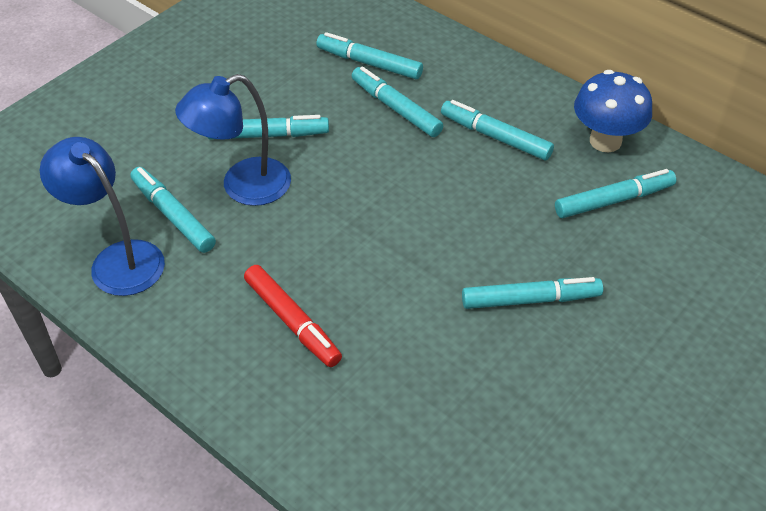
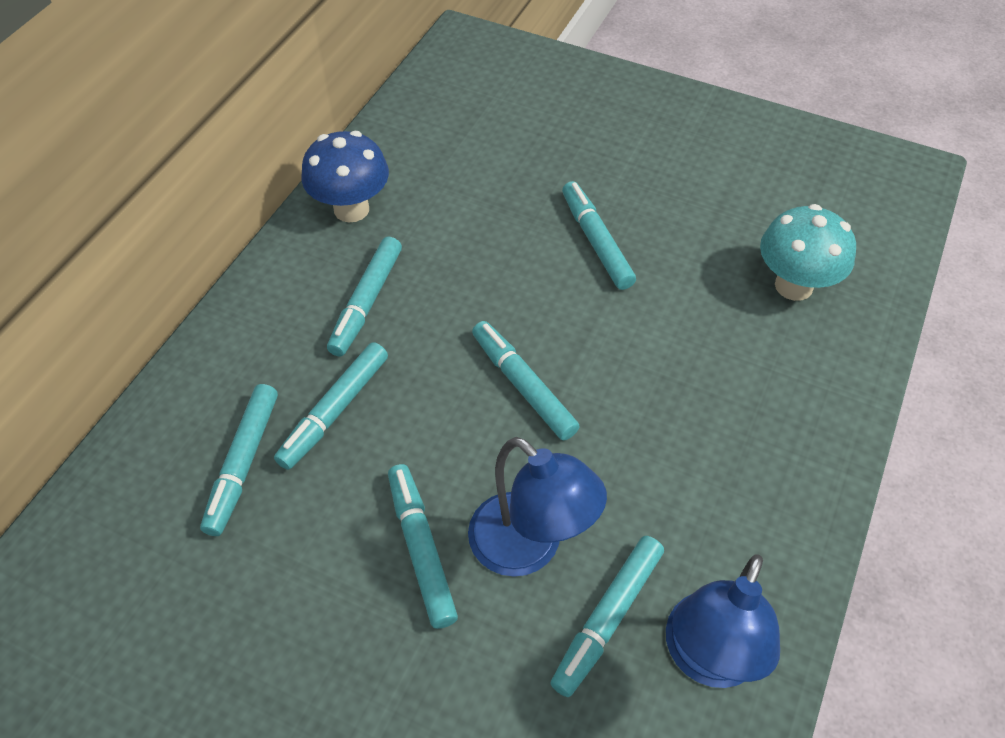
camera: 105 degrees left, 5 degrees up
red marker [244,265,342,367] -> none
turquoise marker [555,169,676,218] -> turquoise marker moved to [472,321,580,441]
none -> turquoise mushroom [760,204,856,301]

